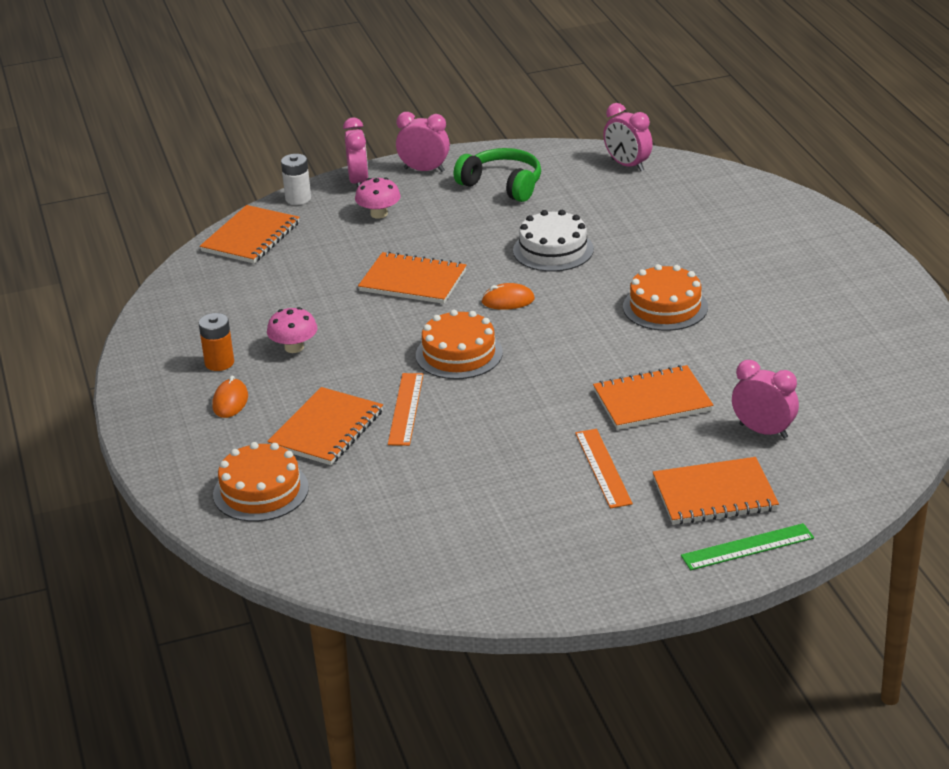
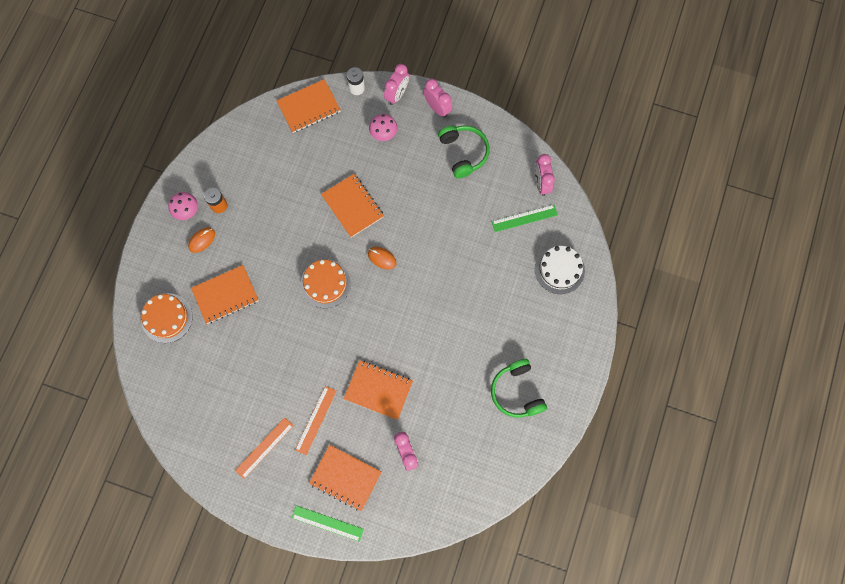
camera: 35 degrees right, 40 degrees up
pink mushroom [267,307,318,353] -> pink mushroom moved to [168,192,198,220]
orange ruler [388,373,423,446] -> orange ruler moved to [235,417,294,479]
white cake [513,210,594,272] -> white cake moved to [535,246,585,294]
orange cake [623,264,708,331] -> none
none -> green headphones [491,359,547,418]
none -> green ruler [492,205,558,232]

